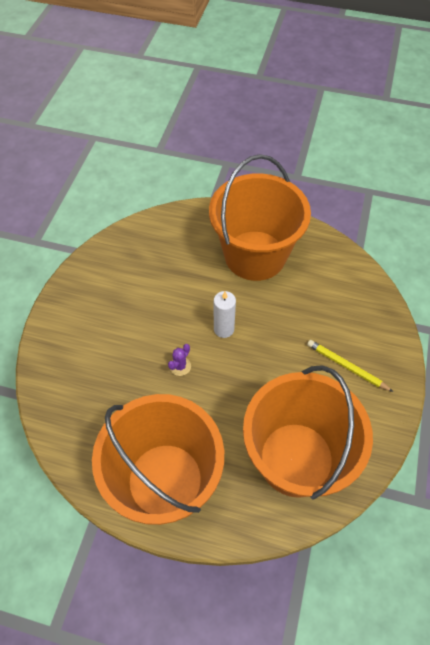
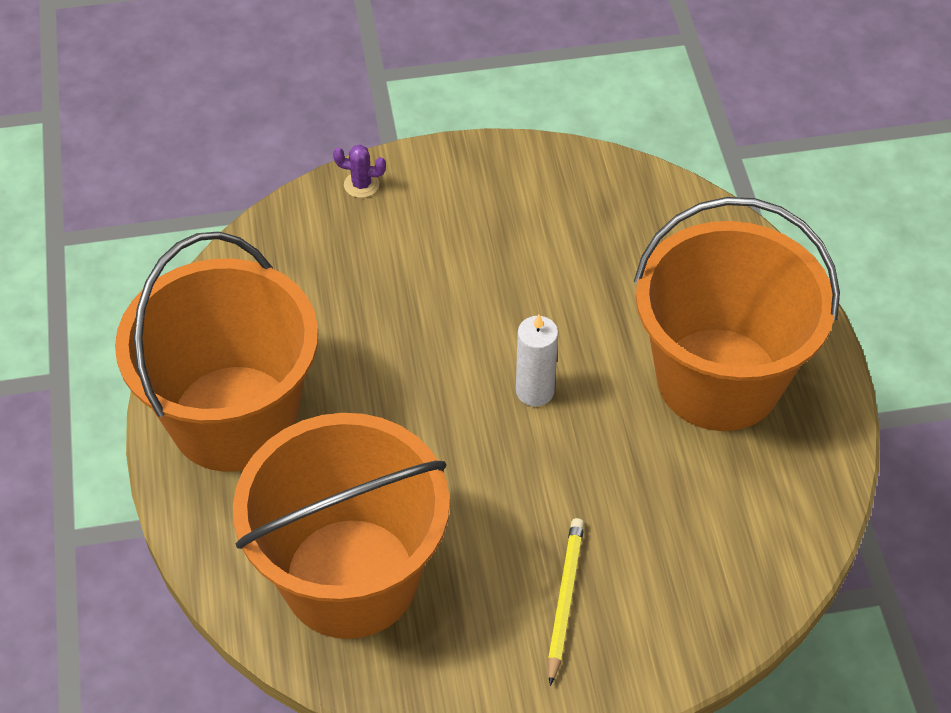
camera: 65 degrees right, 5 degrees down
purple cactus [168,344,191,376] -> purple cactus moved to [333,145,386,198]

